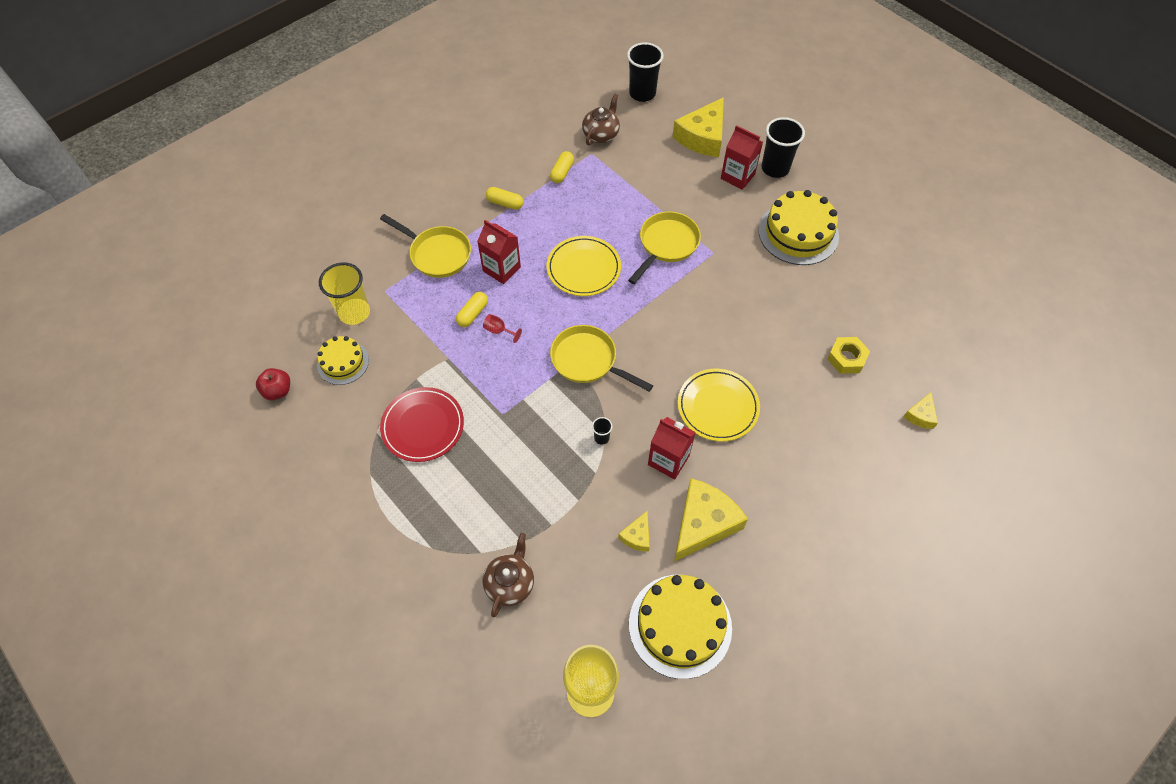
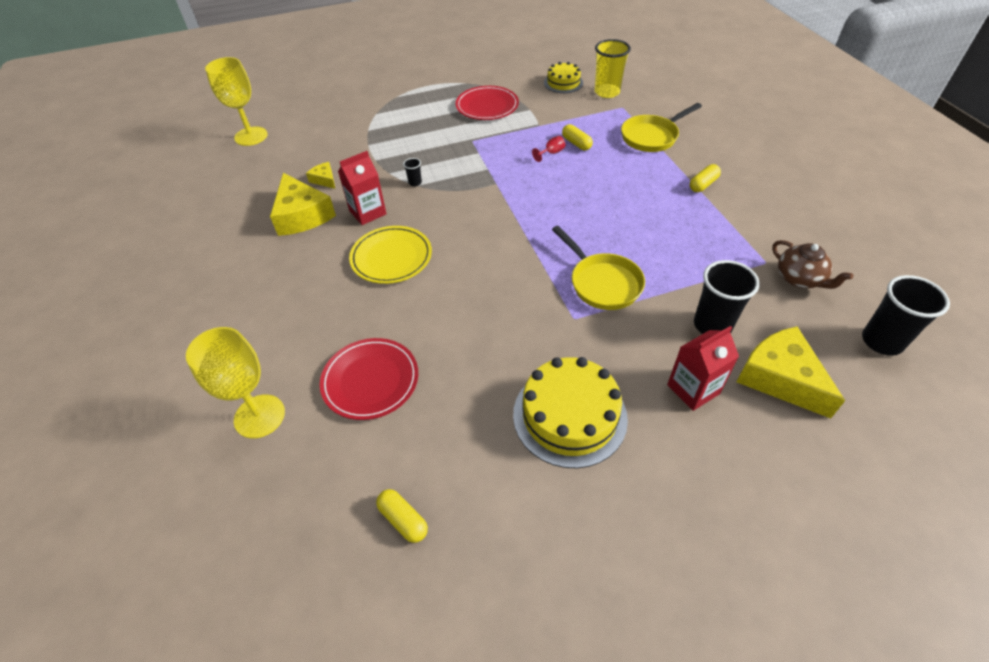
camera: 115 degrees right, 10 degrees down
red apple [256,368,290,400] -> none
red carton [477,220,521,284] -> none
brown teapot [483,533,534,617] -> none
yellow plate [547,236,621,296] -> none
yellow capsule [550,151,574,183] -> yellow capsule moved to [376,489,428,543]
yellow pan [550,325,653,392] -> none
yellow cake [629,575,732,679] -> none
black cup [762,117,805,178] -> black cup moved to [694,260,760,334]
yellow nut [827,337,870,374] -> red plate [320,338,418,420]
yellow cheese [903,392,938,429] -> yellow goblet [186,327,285,439]

